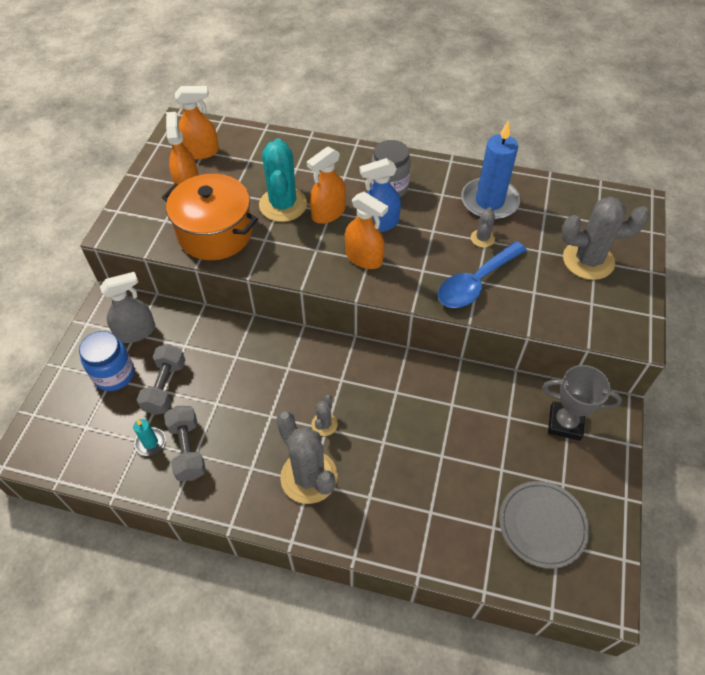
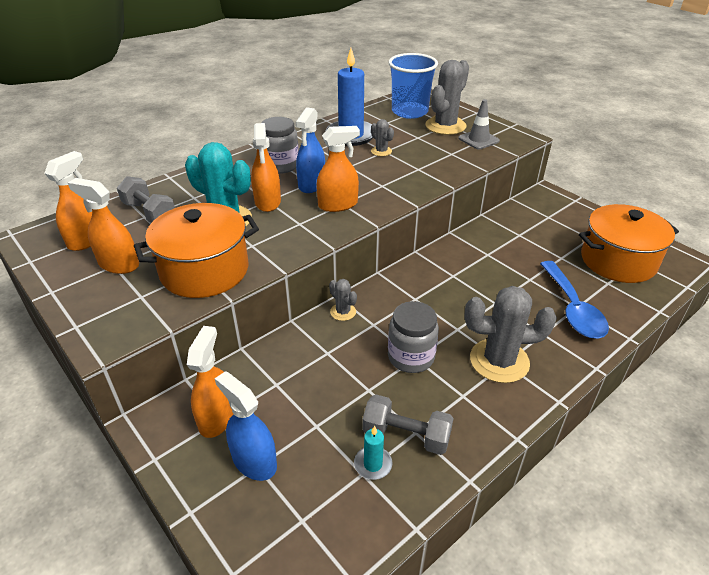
camera: 55 degrees left, 15 degrees down
blue jar [79,331,134,391] -> blue spray bottle [215,371,277,481]
grey spray bottle [100,272,155,343] -> orange spray bottle [187,326,233,438]
grey dumbbell [137,344,185,415] -> grey dumbbell moved to [117,176,175,223]
grey cactus [311,395,338,436] -> grey cactus moved to [329,279,357,321]
blue spoon [438,241,527,308] -> blue spoon moved to [540,261,609,338]
grey plate [499,481,589,568] -> orange pot [579,204,679,283]
grey trophy [543,365,622,441] -> none
none -> blue cup [388,53,438,119]
none -> grey jar [388,301,439,373]
none -> grey traffic cone [458,99,500,149]

